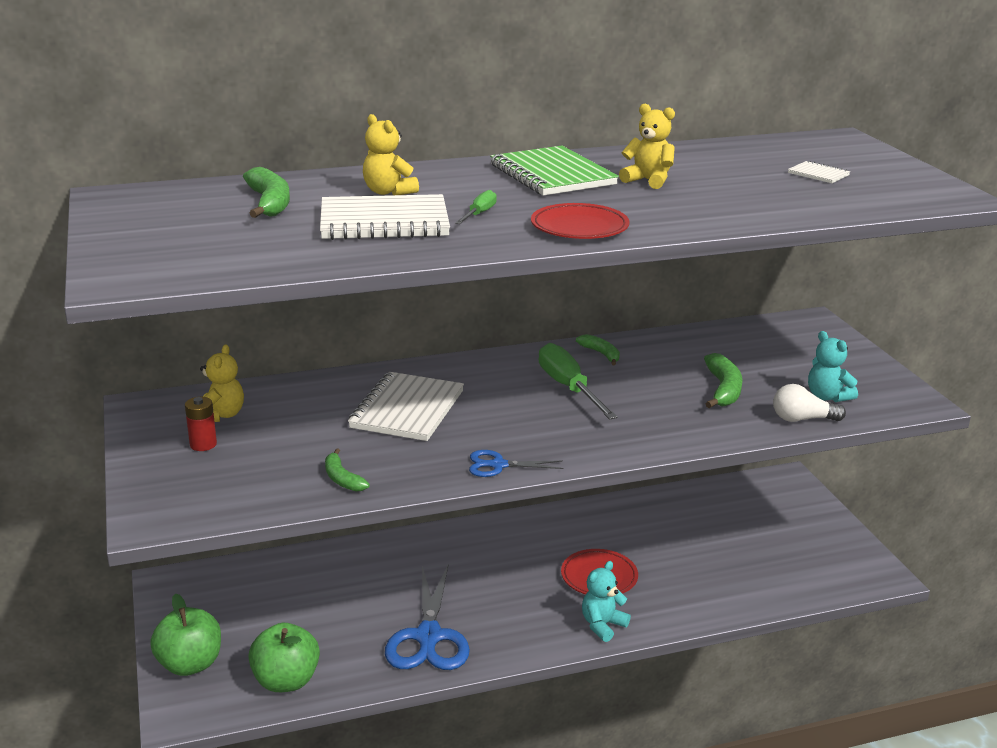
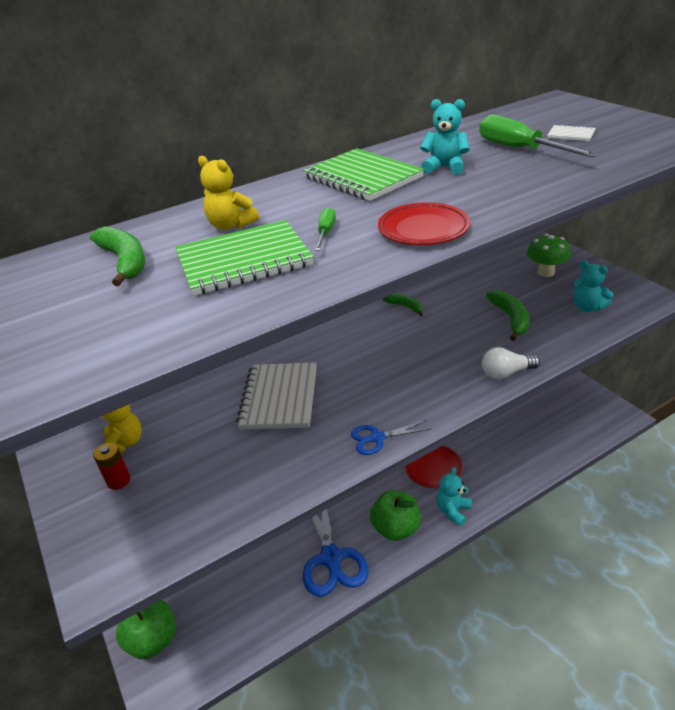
camera: 10 degrees left, 10 degrees up
green apple [248,623,320,692] -> green apple moved to [370,490,421,541]
white notebook [320,194,450,240] -> green notebook [175,220,314,296]
green banana [325,448,370,492] -> none
green screwdriver [539,343,618,420] -> green screwdriver moved to [479,115,599,158]
yellow teddy bear [619,103,675,189] -> turquoise teddy bear [420,99,469,175]
white light bulb [773,384,846,422] -> white light bulb moved to [482,347,540,379]
none -> green mushroom [527,234,571,277]

